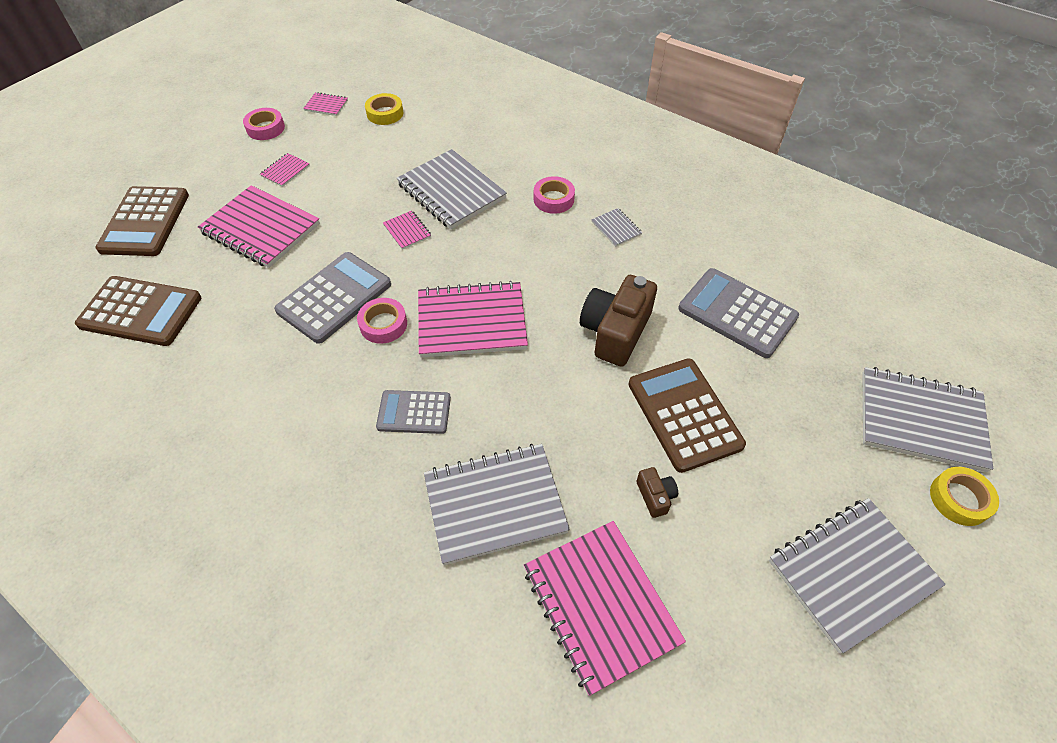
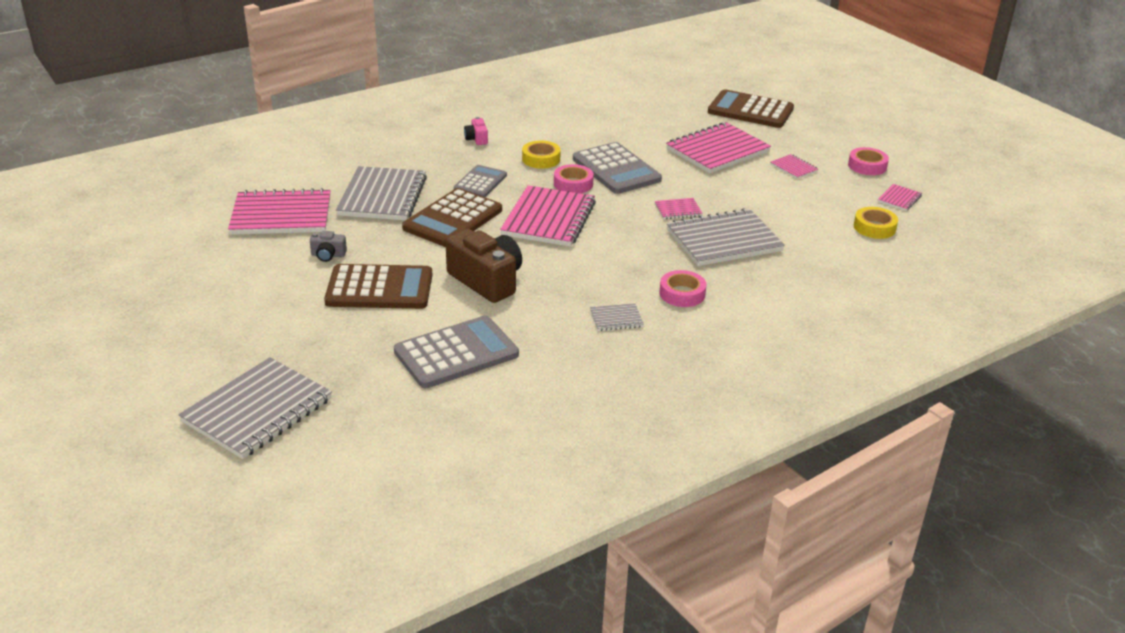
camera: 110 degrees right, 20 degrees down
brown calculator [75,276,201,346] -> brown calculator moved to [402,188,502,247]
brown camera [636,467,678,518] -> grey camera [310,231,347,262]
grey notebook [769,498,946,654] -> none
yellow tape [930,467,999,526] -> yellow tape moved to [522,141,561,169]
none -> pink camera [464,117,488,145]

